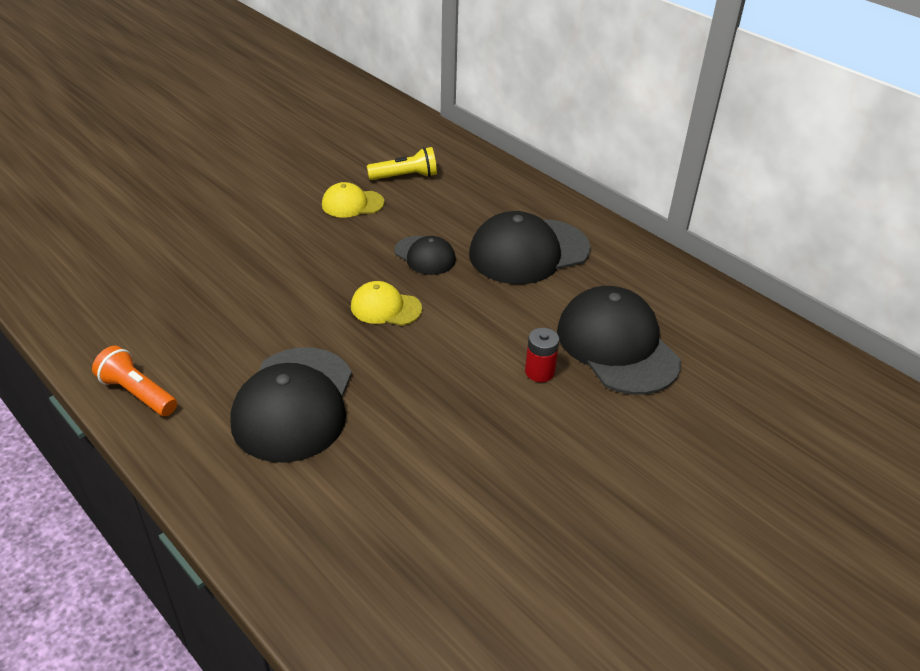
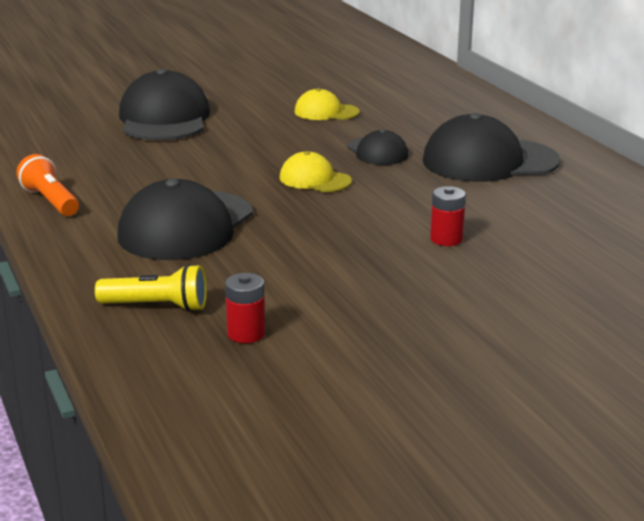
camera: 20 degrees right, 15 degrees down
yellow flashlight [367,147,437,180] -> yellow flashlight moved to [95,264,207,312]
black cap [557,286,681,395] -> black cap moved to [119,69,210,140]
none -> red battery [225,273,265,343]

